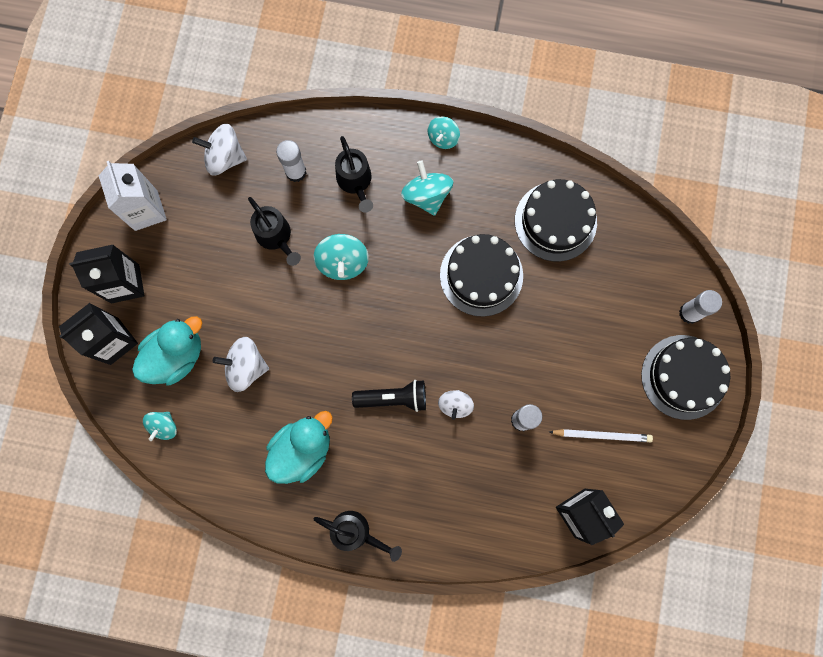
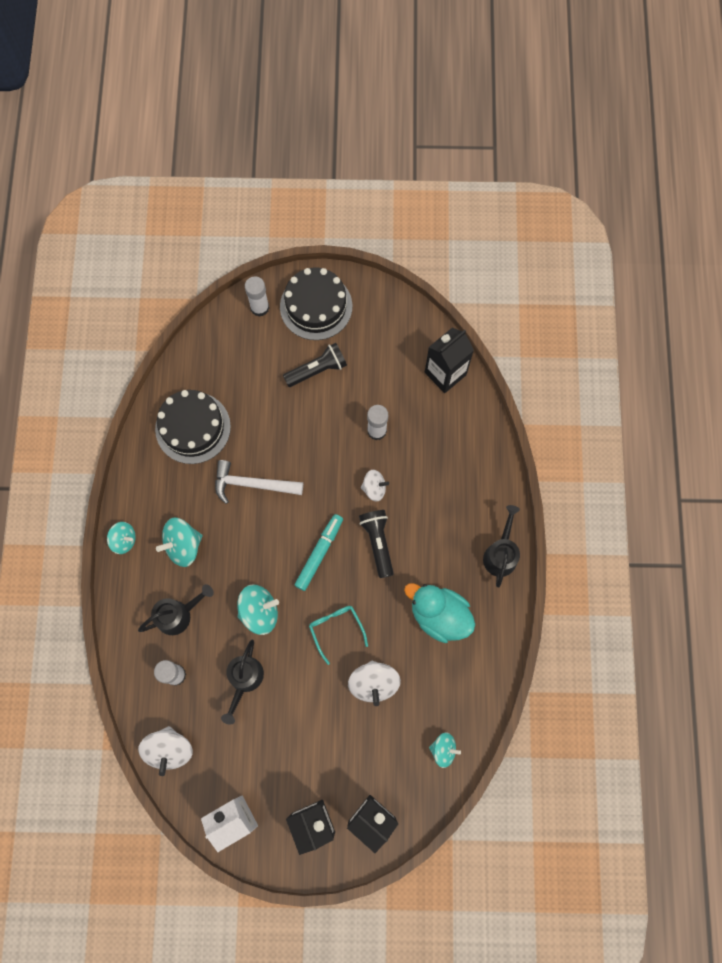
camera: 100 degrees left, 5 degrees down
turquoise duck [132,316,202,386] -> none
black watering can [248,197,301,266] -> black watering can turned 150 degrees clockwise [221,640,264,725]
black cake [440,234,523,317] -> white hammer [215,460,303,504]
white pencil [549,429,653,442] -> none
none -> black flashlight [283,343,347,387]
none -> turquoise marker [295,514,343,591]
none -> turquoise glasses [309,606,368,665]

